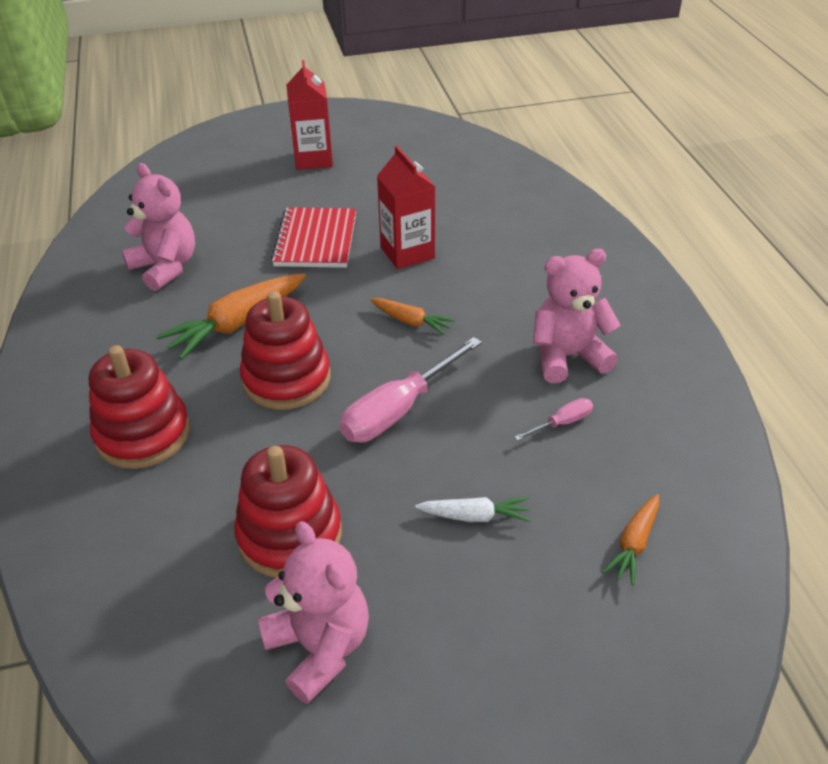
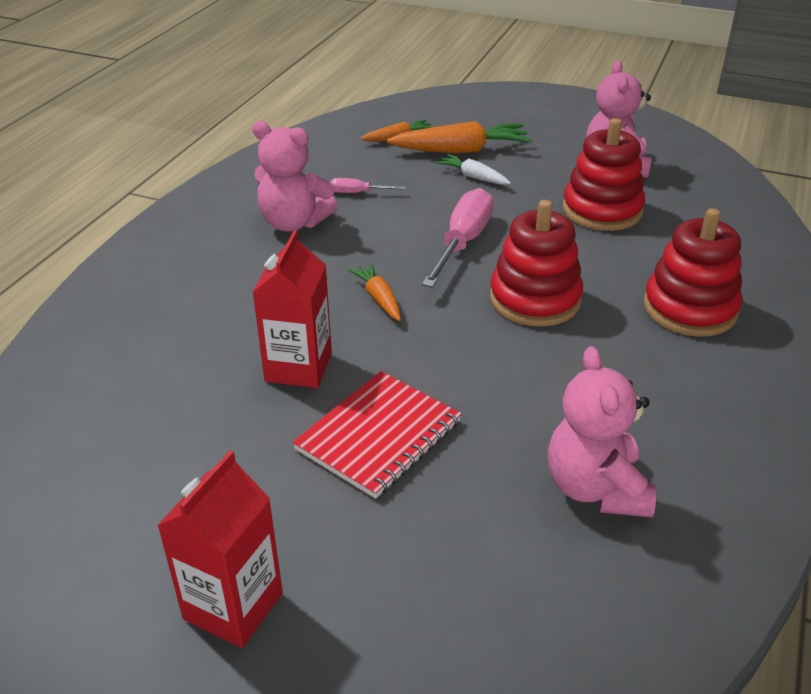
camera: 145 degrees left, 5 degrees down
orange carrot [156,274,306,360] -> orange carrot moved to [387,121,532,154]
pink screwdriver [340,337,482,442] -> pink screwdriver turned 60 degrees counterclockwise [422,188,493,288]

